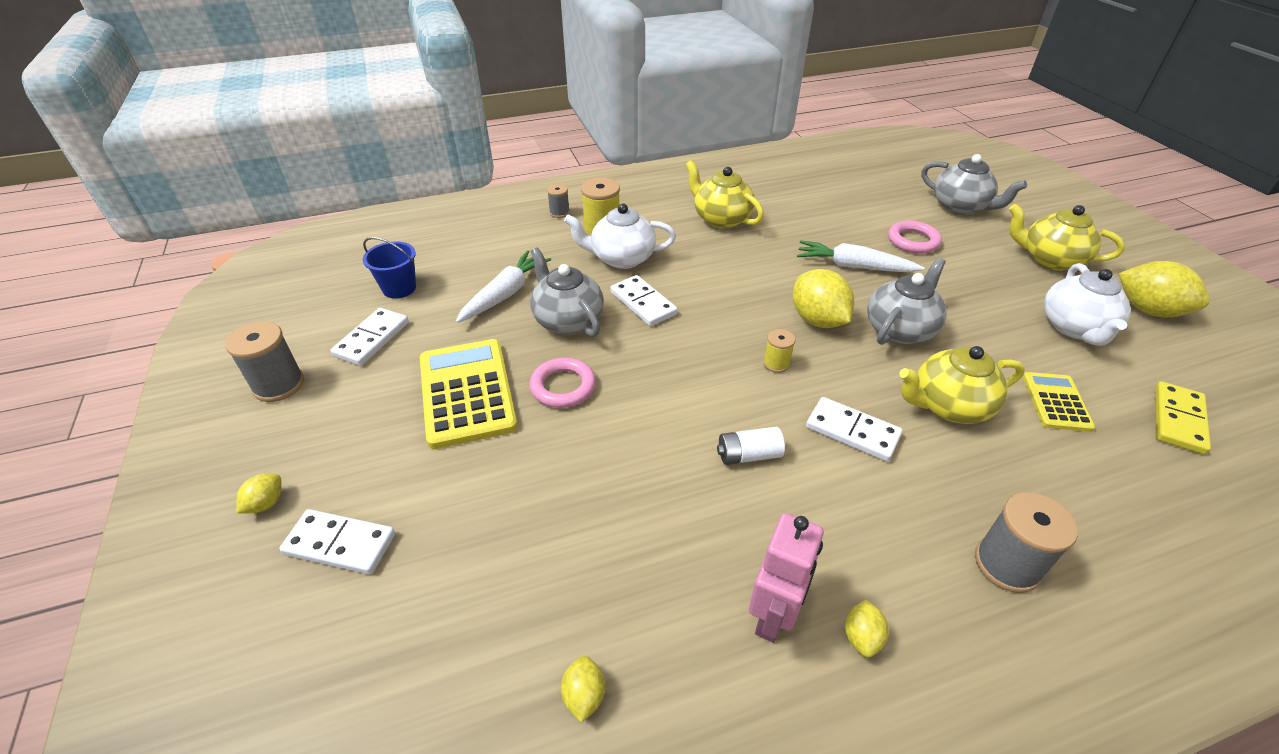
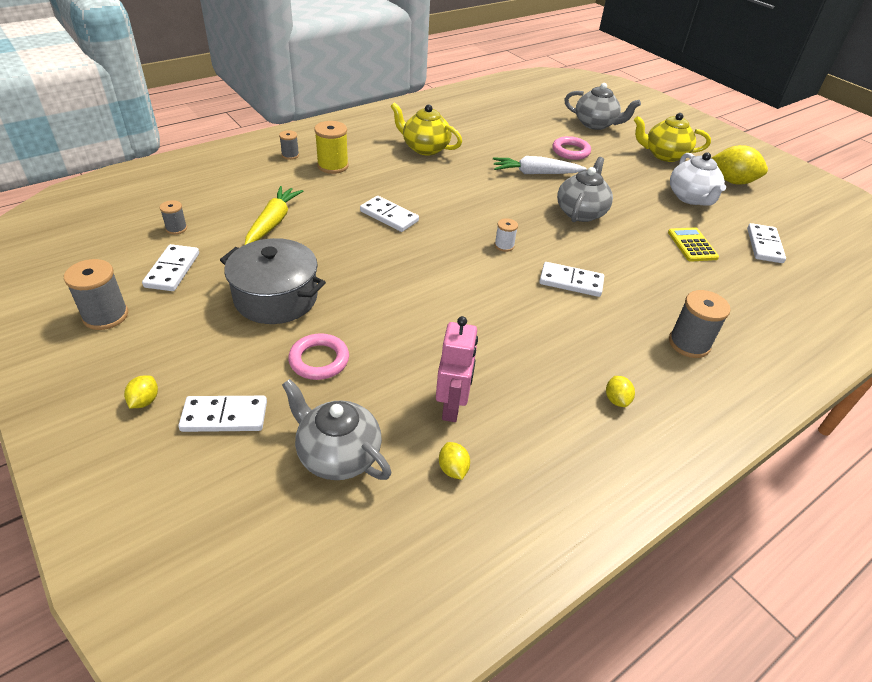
camera: 20 degrees left, 0 degrees up
blue bucket [363,237,416,299] -> grey spool [160,200,187,235]
yellow calculator [420,339,518,449] -> grey pot [220,238,326,324]
white carrot [456,250,551,323] -> yellow carrot [245,186,303,245]
pink ring [529,358,596,408] -> pink ring moved to [288,333,349,380]
grey teapot [530,247,604,337] -> grey teapot moved to [282,379,391,480]
white teapot [564,203,676,269] -> none
white battery [717,427,785,465] -> none
pink robot [749,513,824,643] -> pink robot moved to [436,316,478,422]
yellow spool [763,329,795,373] -> white spool [494,218,518,252]
yellow lemon [793,269,854,328] -> none
yellow teapot [899,346,1025,424] -> none
yellow domino [1155,381,1211,454] -> white domino [747,223,786,263]

